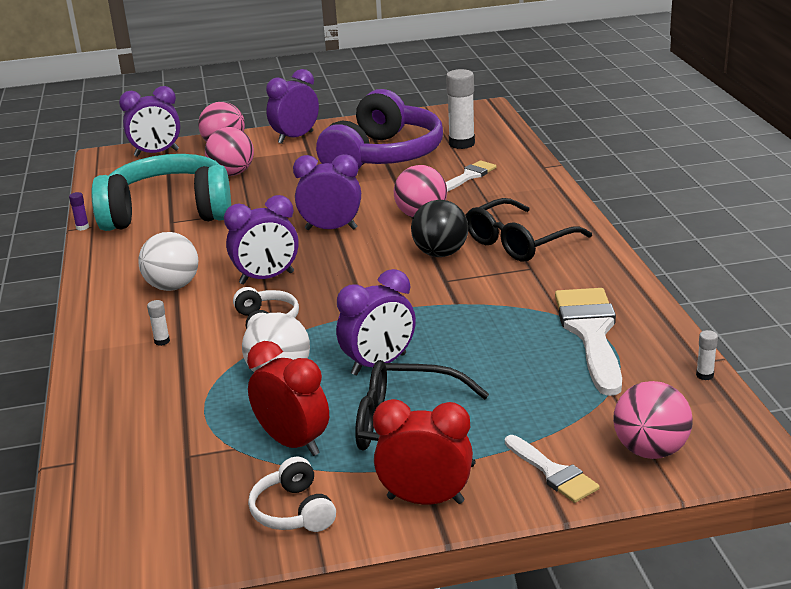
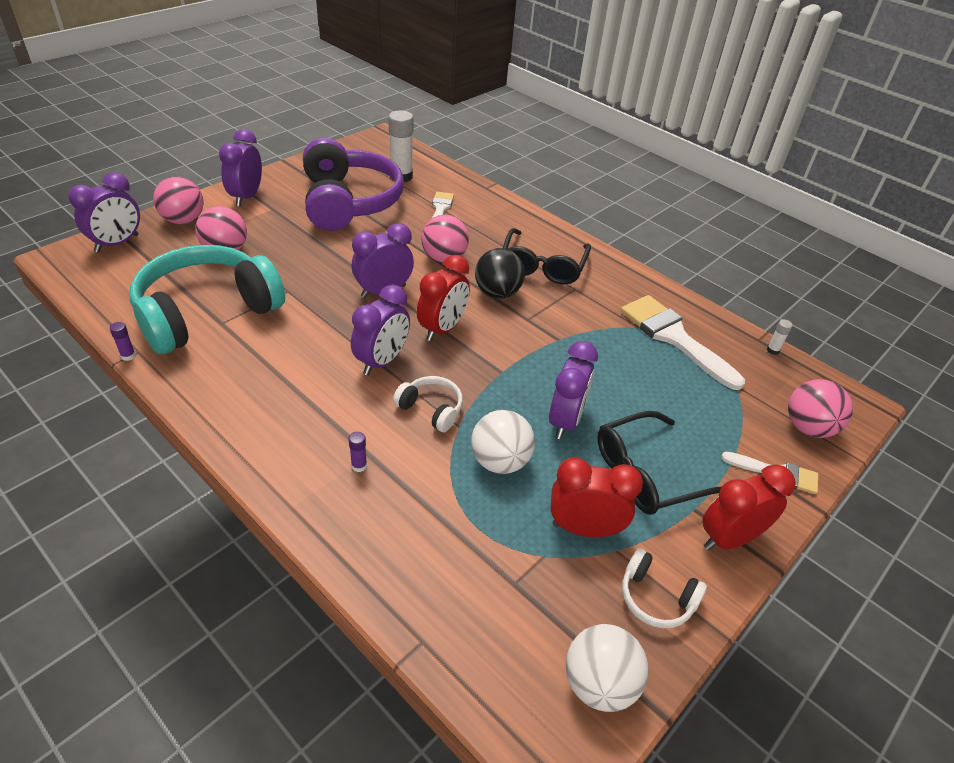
camera: 40 degrees left, 15 degrees up
white ball [138,232,198,291] -> white ball moved to [566,624,649,712]
white glue stick [147,300,170,346] -> purple glue stick [349,432,367,472]
none -> red clock [417,255,470,341]

